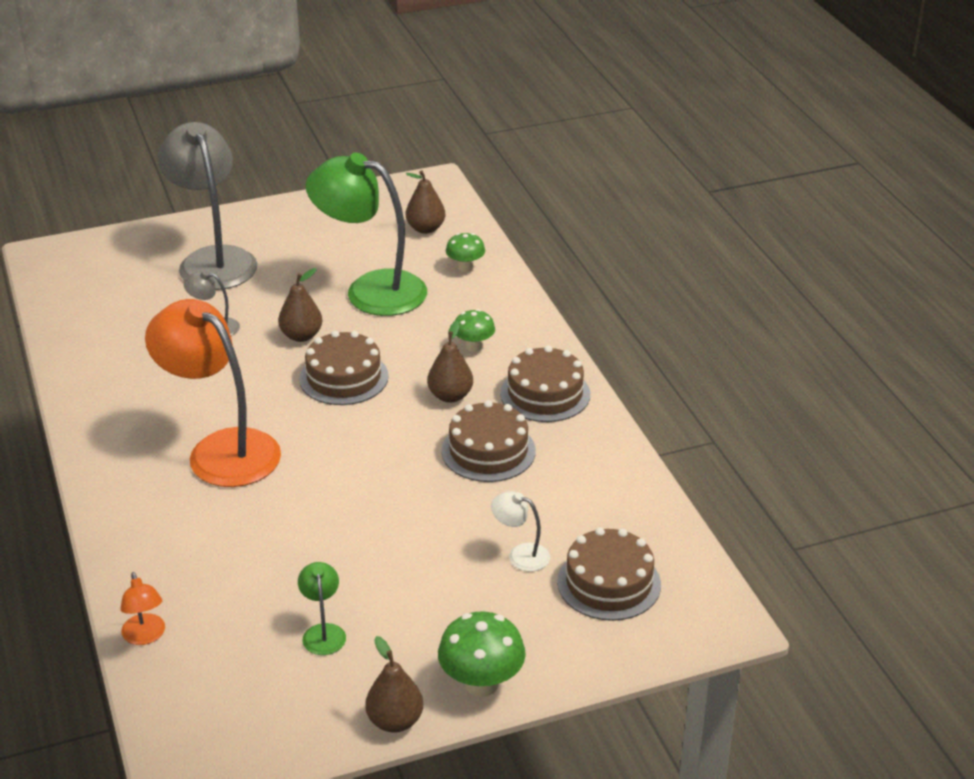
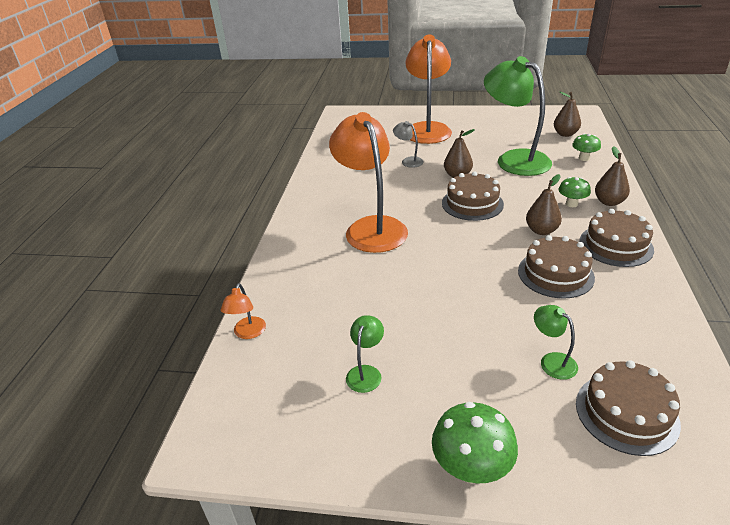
camera: 30 degrees right, 0 degrees up
grey lamp [158,122,258,290] -> orange lamp [405,34,452,144]
brown pear [365,636,423,733] -> brown pear moved to [595,146,630,206]
white lamp [491,491,550,572] -> green lamp [534,305,578,380]

